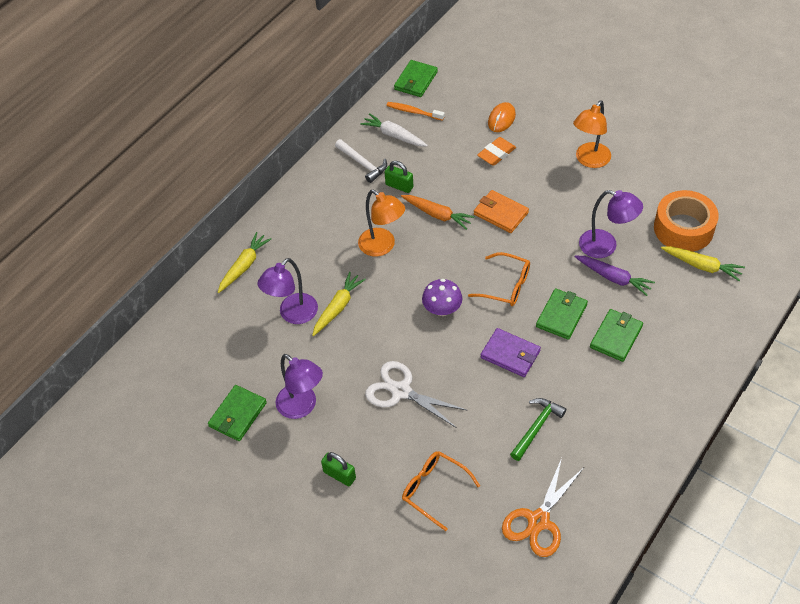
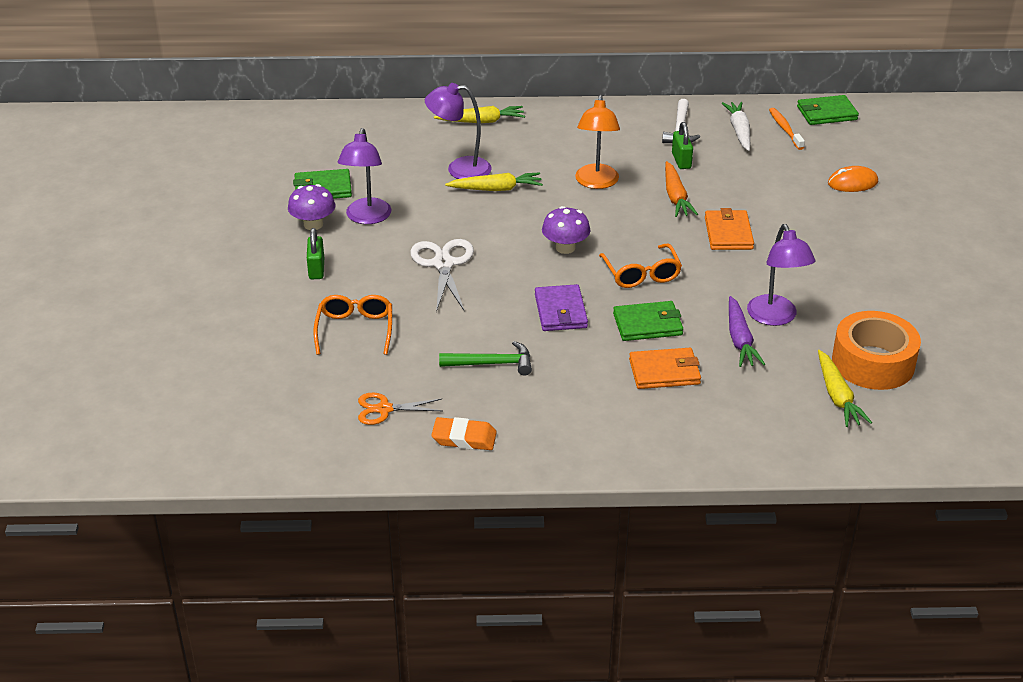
camera: 50 degrees right, 15 degrees down
orange eraser [477,137,516,166] -> orange eraser moved to [432,417,497,450]
orange scissors [502,458,583,557] -> orange scissors [358,393,442,425], size x0.64
orange lamp [573,100,611,168] -> none
green wallet [590,309,643,362] -> orange wallet [629,348,701,389]
none -> purple mushroom [288,184,335,230]

